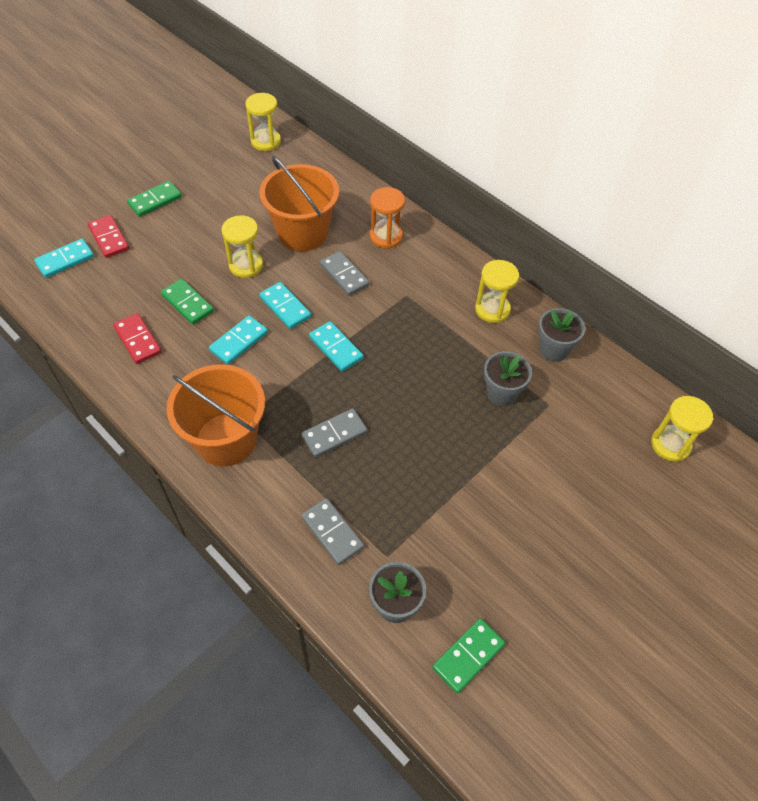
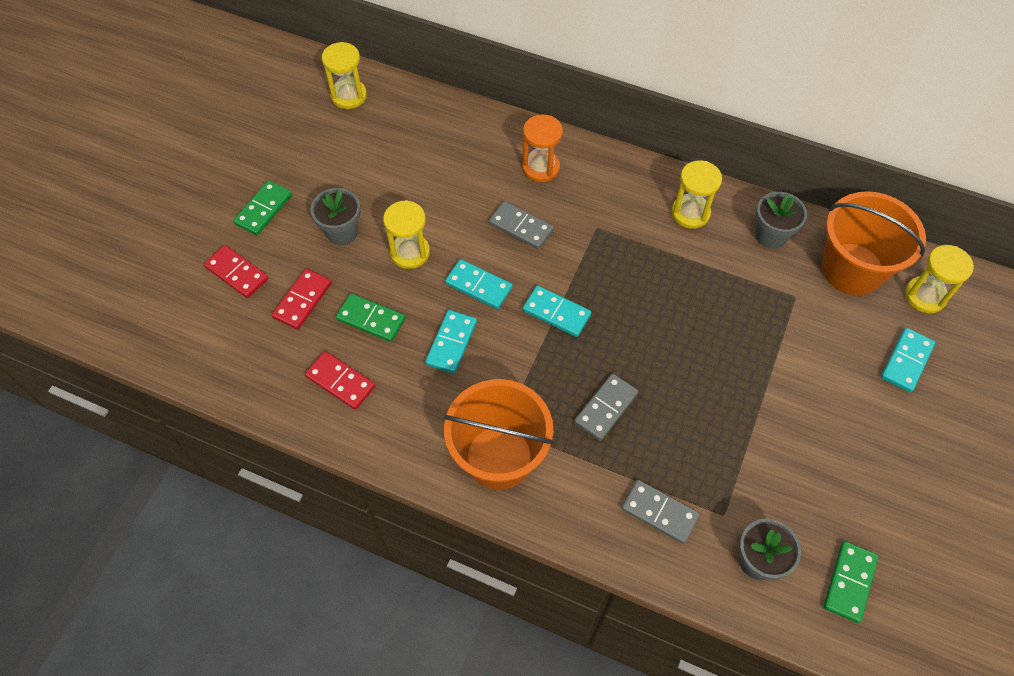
camera: 20 degrees left, 5 degrees up
turquoise domino [34,239,94,278] -> turquoise domino moved to [881,328,935,393]
orange bucket [260,156,339,251] -> orange bucket moved to [822,191,926,295]
grey flower pot [484,351,532,406] -> grey flower pot moved to [310,188,361,245]
none -> red domino [272,269,332,330]

